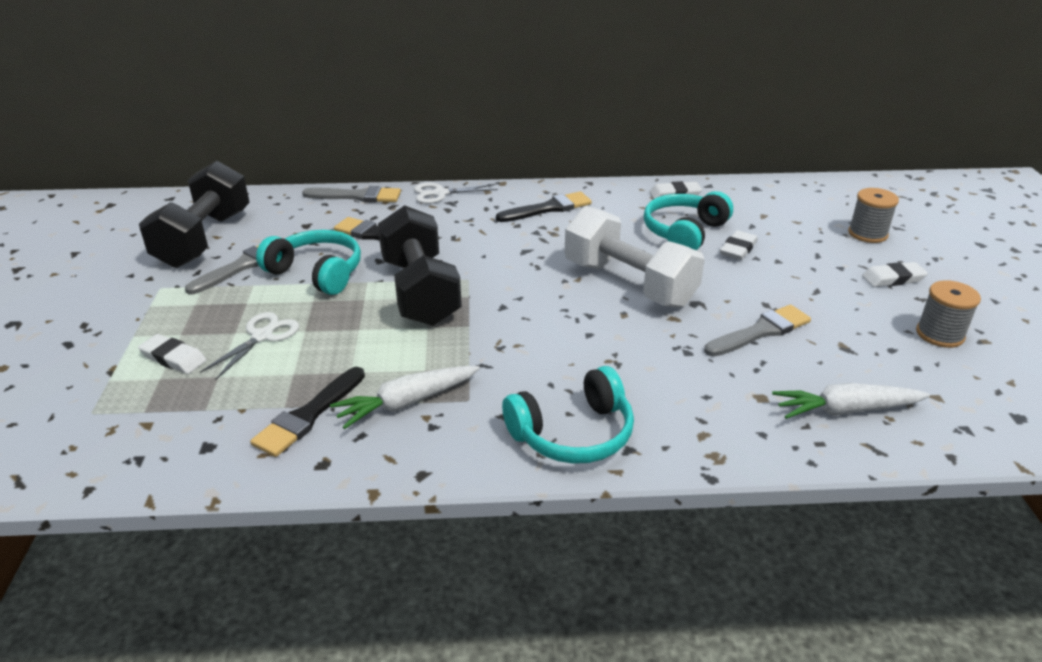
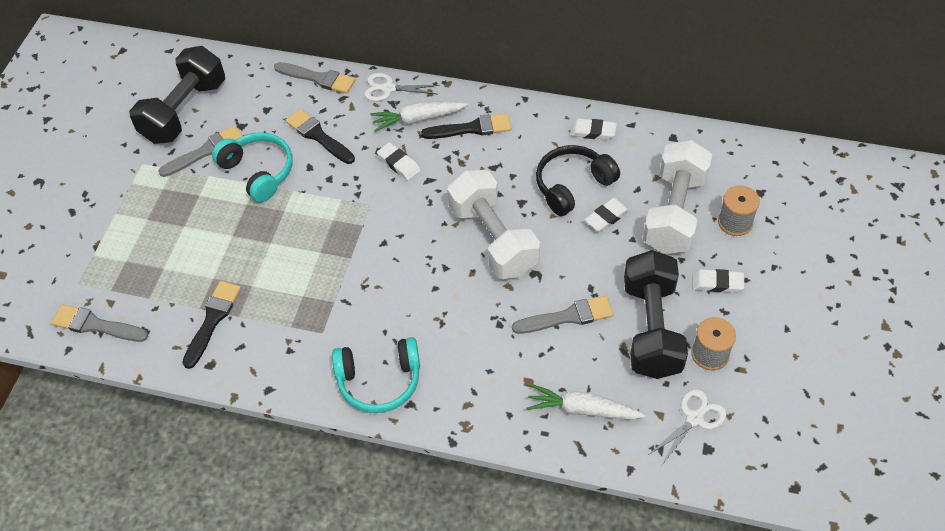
camera: 20 degrees right, 20 degrees up
white eraser [138,334,207,374] -> white eraser moved to [377,142,421,180]
white scissors [200,312,299,380] -> white scissors moved to [648,389,726,466]
black brush [250,367,365,457] -> black brush turned 150 degrees clockwise [182,281,241,369]
white carrot [330,366,480,429] -> white carrot moved to [370,102,468,132]
black dumbbell [378,205,462,326] -> black dumbbell moved to [624,250,688,379]
turquoise headphones [644,191,733,250] -> black headphones [536,145,620,216]
none -> grey brush [51,304,148,342]
none -> white dumbbell [643,140,712,254]

